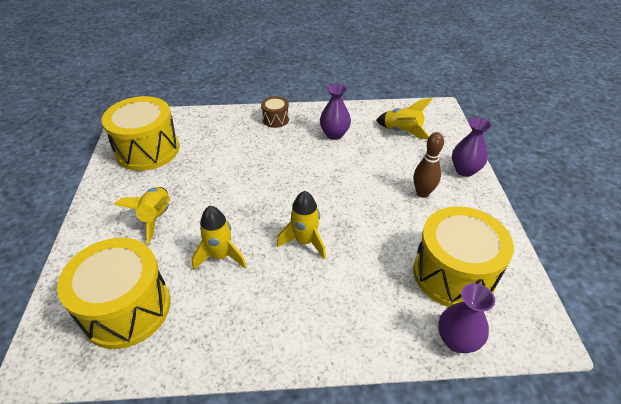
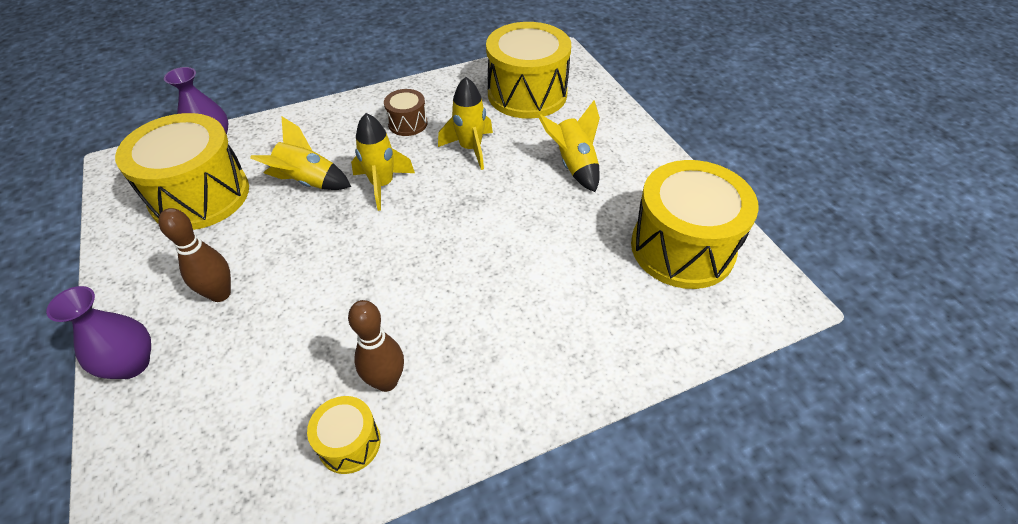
camera: 160 degrees right, 5 degrees up
brown drum [261,96,289,128] -> brown drum moved to [384,89,428,136]
purple vase [320,83,351,140] -> brown bowling pin [348,300,404,392]
yellow rocket [376,98,433,139] -> yellow rocket moved to [250,116,351,190]
none -> yellow drum [307,396,381,474]

